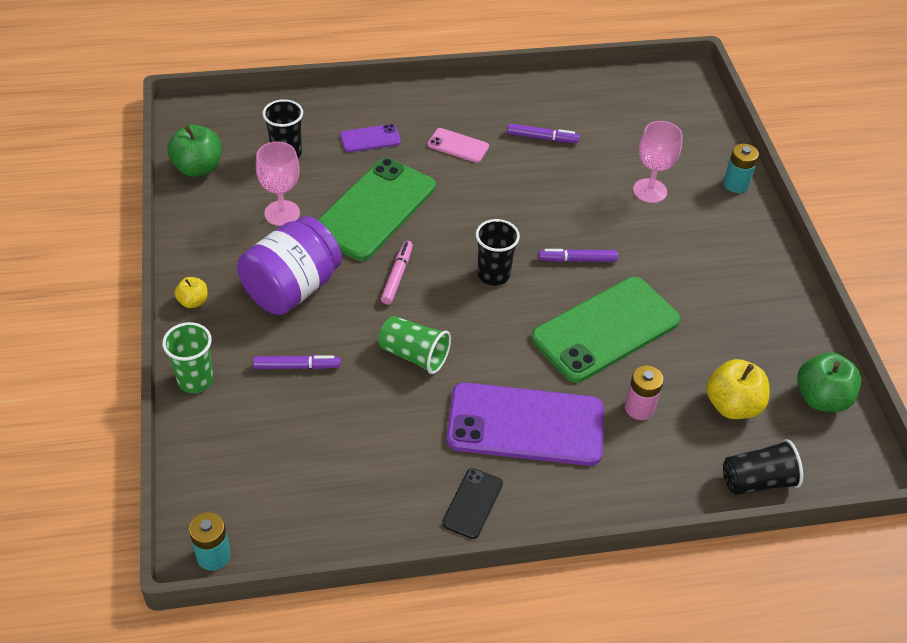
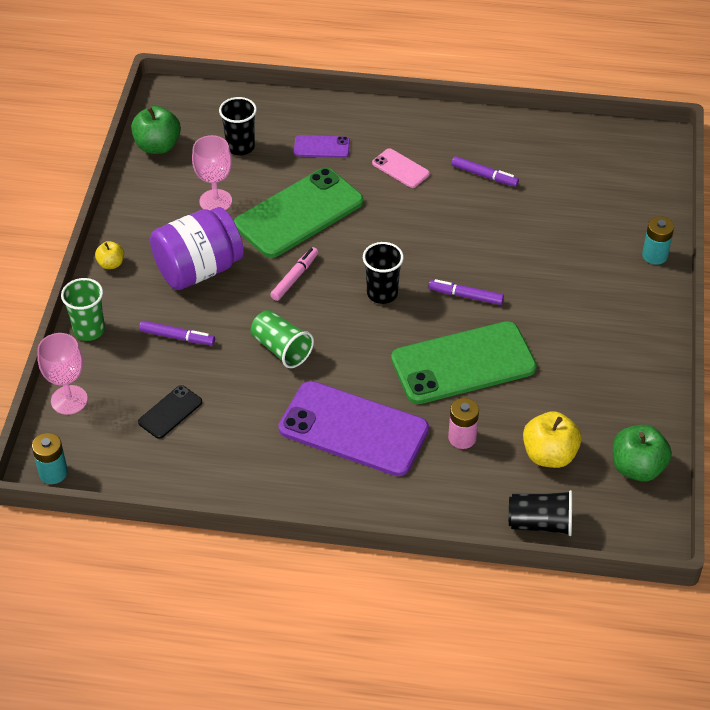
camera: 20 degrees right, 0 degrees up
black phone [442,468,503,539] -> black phone moved to [138,385,202,439]
pink goblet [633,121,683,203] -> pink goblet moved to [37,333,88,415]

